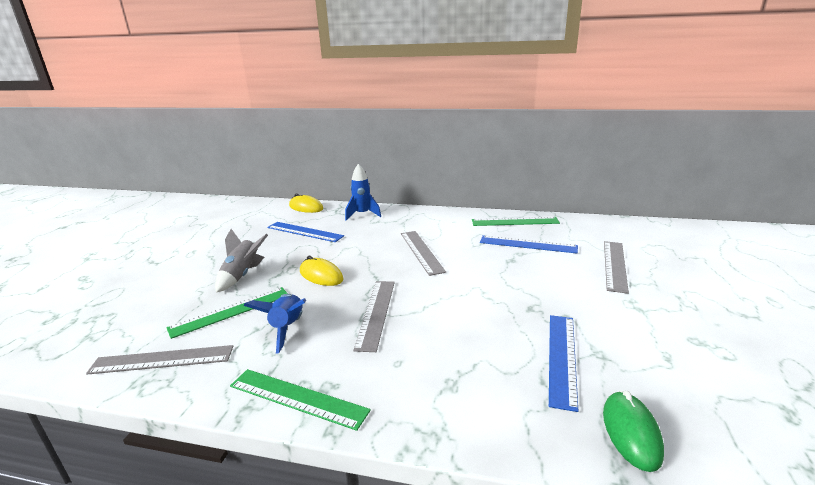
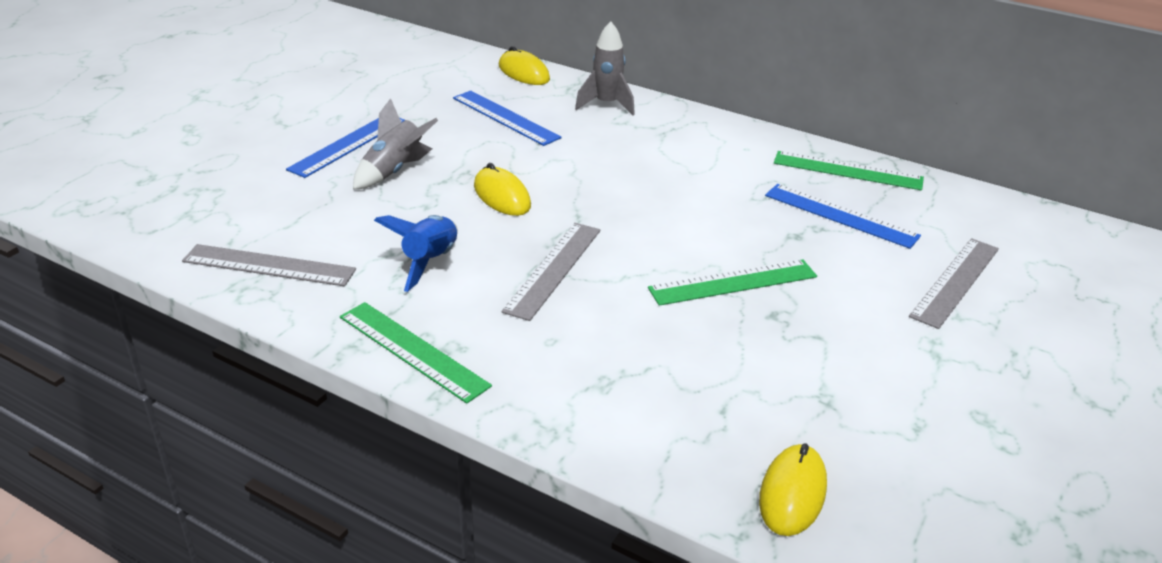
camera: 15 degrees right, 10 degrees up
green ruler [166,287,288,339] -> green ruler moved to [648,259,817,306]
blue rocket [345,164,381,220] -> grey rocket [575,21,635,116]
grey ruler [401,231,446,276] -> none
blue ruler [549,315,578,412] -> blue ruler moved to [286,118,404,178]
green mouse [603,391,664,472] -> yellow mouse [759,443,827,536]

